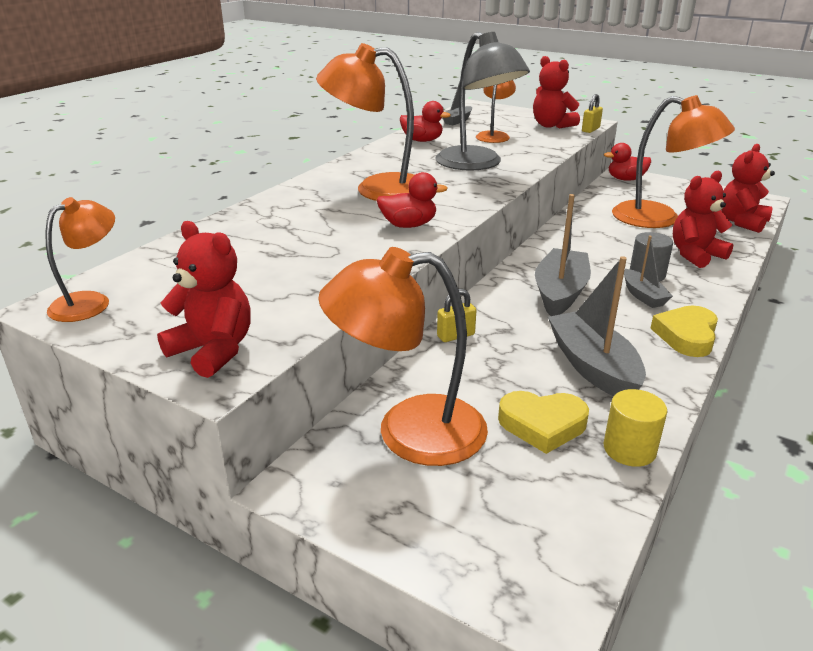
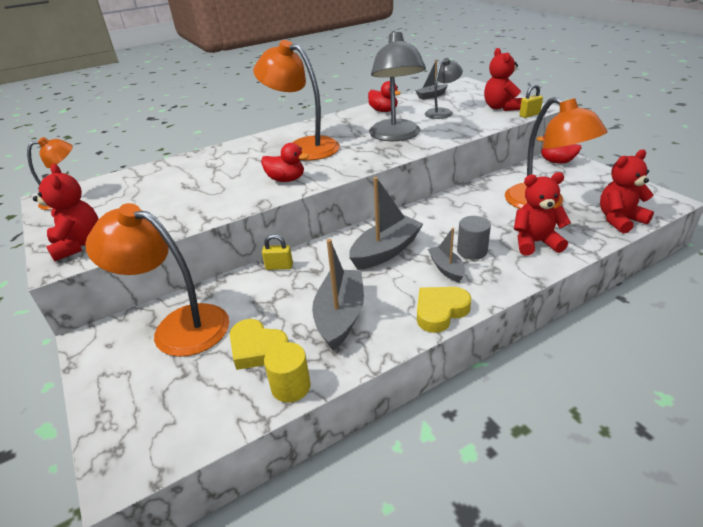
camera: 30 degrees right, 5 degrees up
orange lamp [476,80,516,143] -> grey lamp [425,58,463,119]
grey boat [624,236,673,308] -> grey boat turned 150 degrees clockwise [428,228,465,283]

